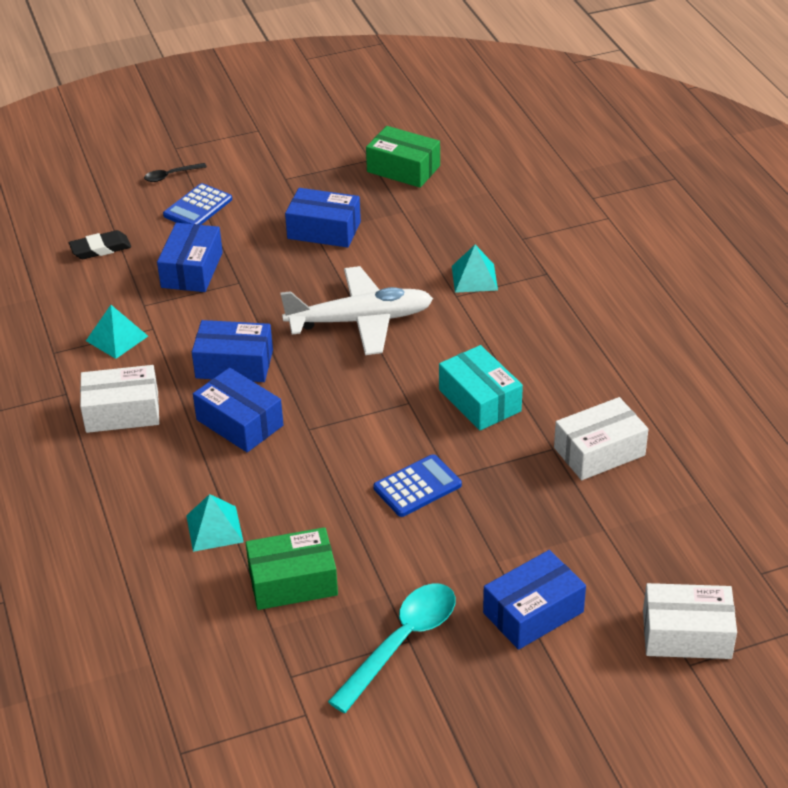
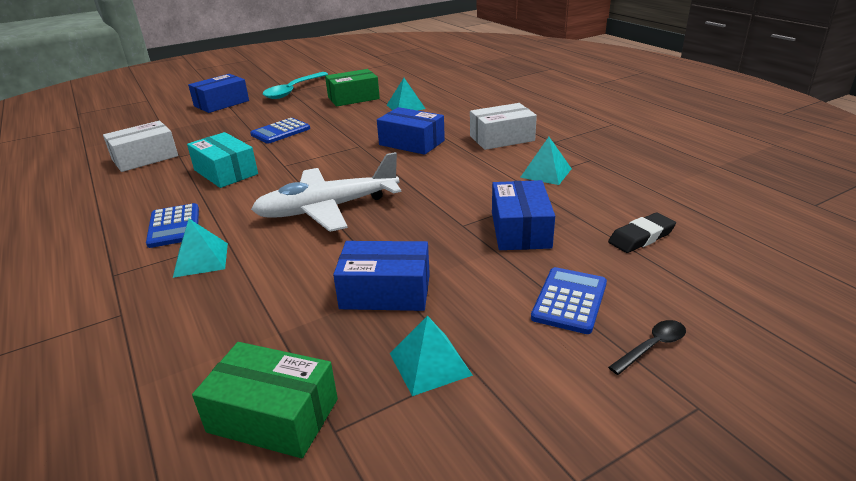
camera: 170 degrees right, 10 degrees down
blue box [192,320,273,382] -> none
white box [643,583,737,659] -> none
none -> blue calculator [146,203,199,248]
none -> turquoise pyramid [390,316,473,396]

